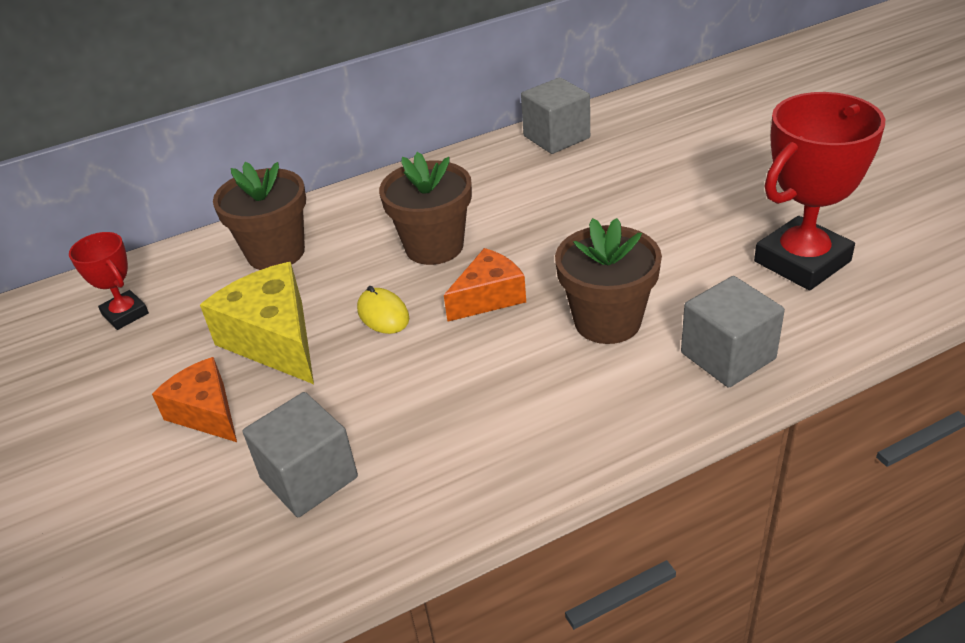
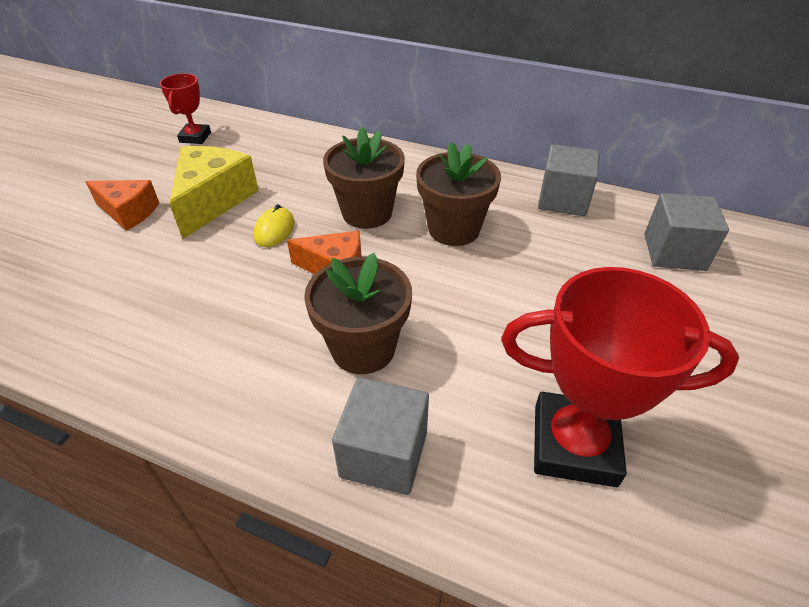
camera: 45 degrees right, 5 degrees up
orange cheese [152,357,237,442] -> orange cheese turned 105 degrees clockwise [86,180,159,231]
brown flower pot [213,162,306,270] -> brown flower pot moved to [416,142,501,246]
grey cube [243,392,358,517] -> grey cube moved to [644,193,729,271]

